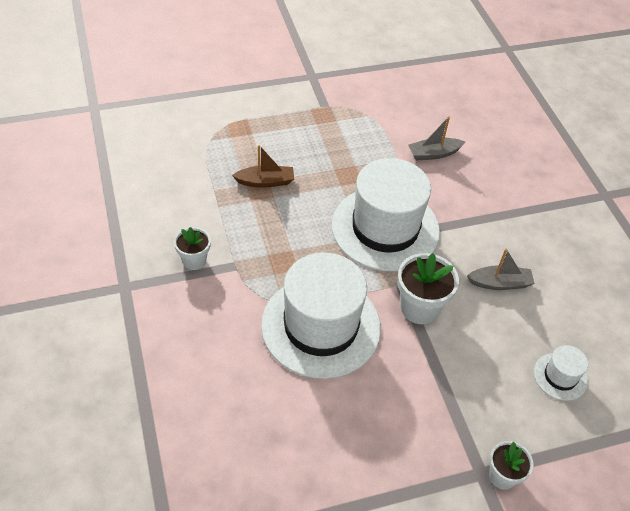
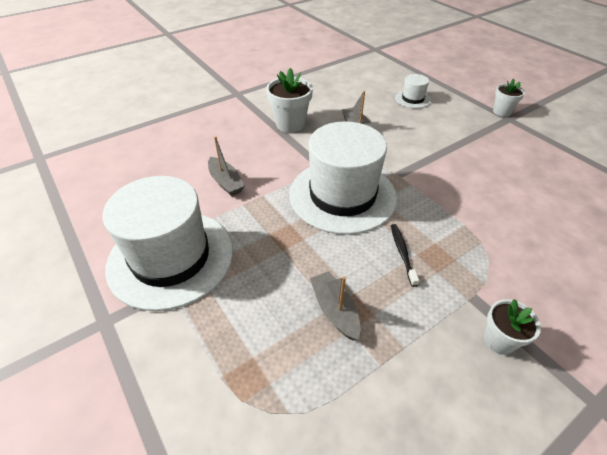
camera: 105 degrees left, 5 degrees down
brown boat [232,145,294,188] -> grey boat [310,271,361,341]
white hat [261,253,381,379] -> white hat moved to [103,176,233,311]
white flower pot [397,253,459,324] -> white flower pot moved to [266,68,313,133]
none -> black toothbrush [391,224,419,287]

